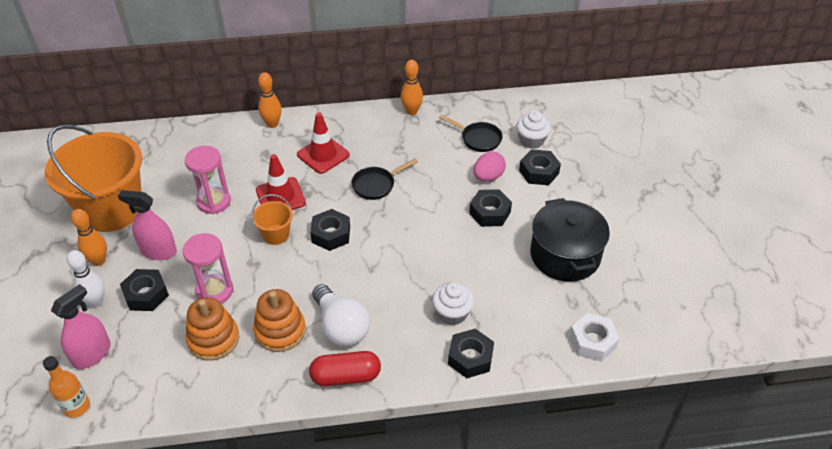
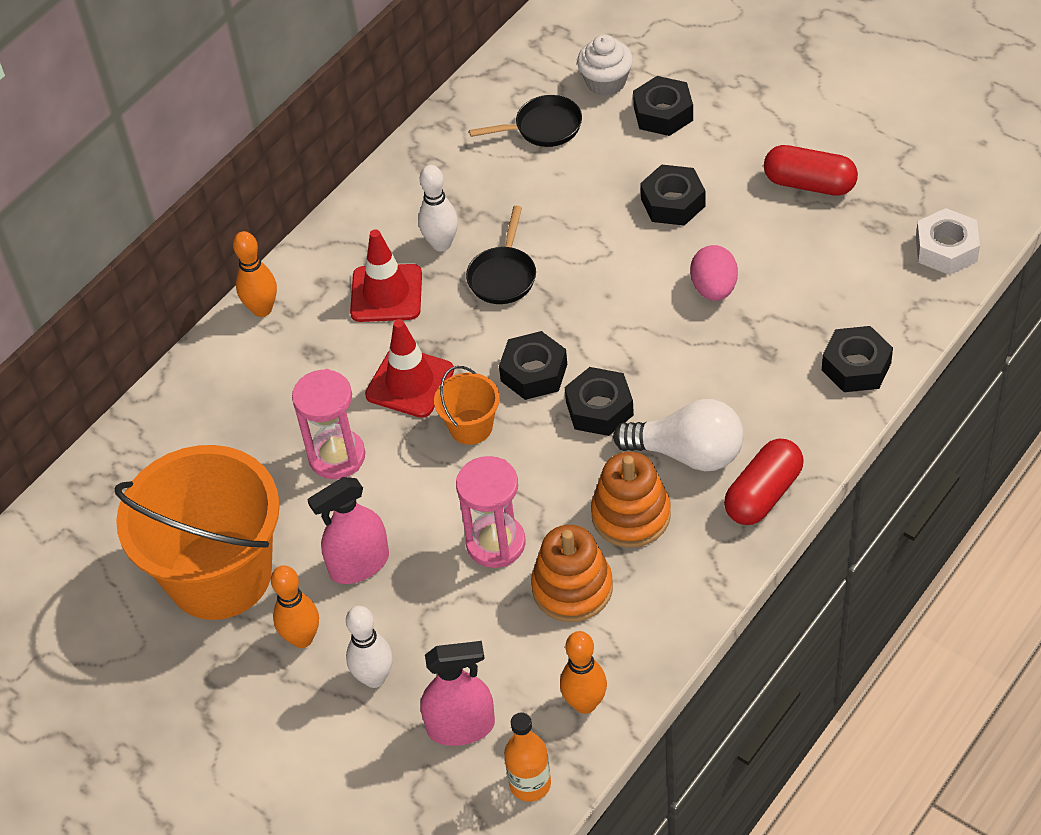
camera: 40 degrees left, 5 degrees up
pink spray bottle [51,284,111,370] -> pink spray bottle turned 90 degrees clockwise [421,641,495,746]
black nut [120,269,169,311] -> black nut moved to [565,367,634,436]
orange bowling pin [401,60,423,115] -> orange bowling pin moved to [560,631,607,714]
white cupcake [432,282,474,325] -> none
pink egg [474,151,506,182] -> pink egg moved to [690,245,738,301]
black pot [530,198,610,282] -> red capsule [764,145,858,196]
none -> white bowling pin [418,165,458,252]

